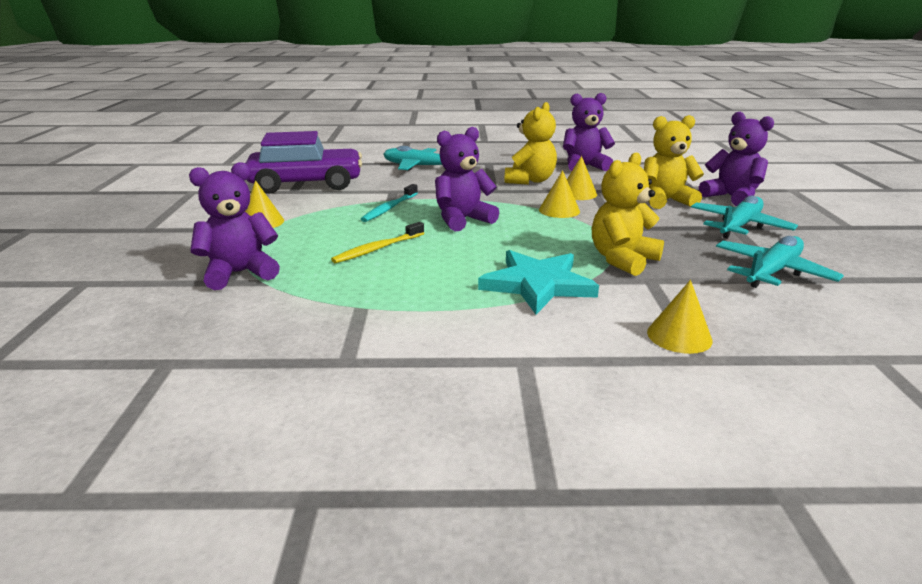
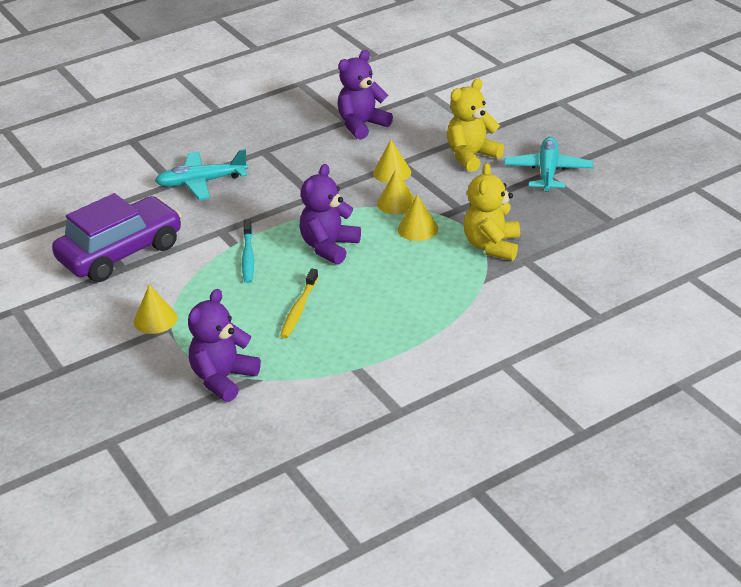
camera: 30 degrees left, 10 degrees up
turquoise star [478,250,599,314] -> none
yellow teddy bear [504,102,557,185] -> none
yellow cone [647,280,713,354] -> yellow cone moved to [398,195,438,241]
purple teddy bear [699,112,774,206] -> none
turquoise plane [716,236,844,288] -> none

